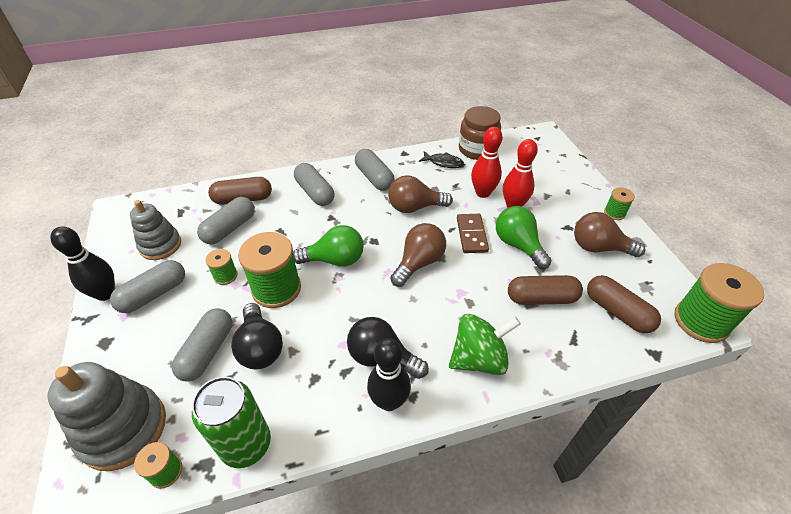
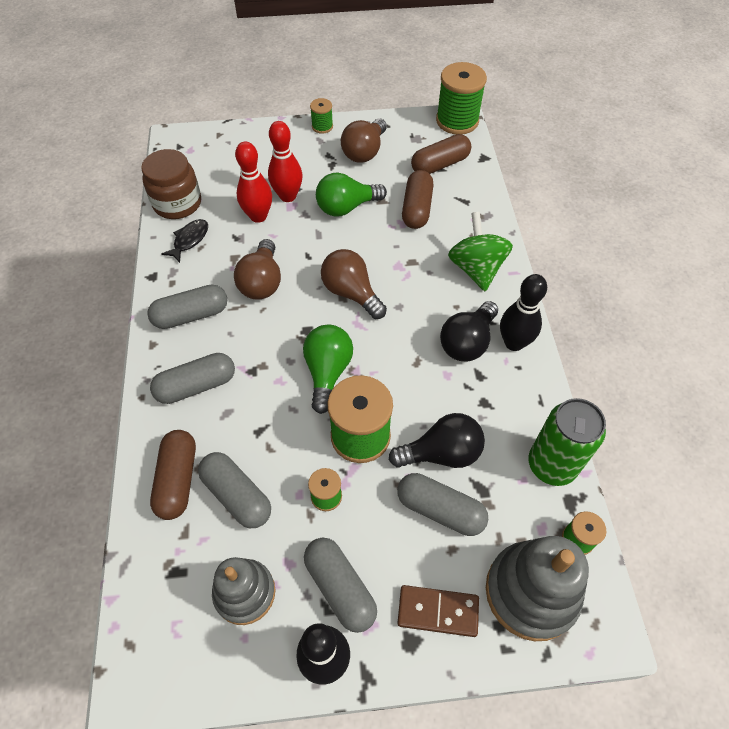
camera: 80 degrees left, 10 degrees up
brown domino [457,214,489,253] -> brown domino moved to [397,585,479,637]

